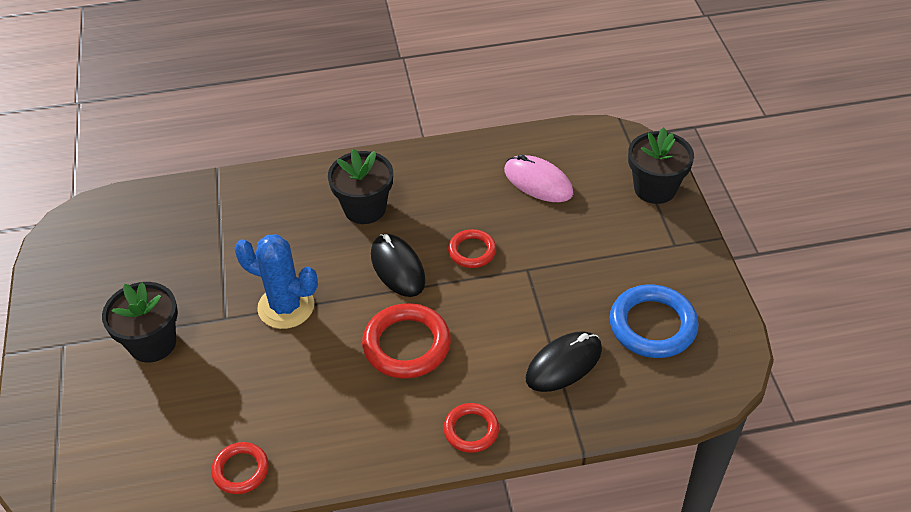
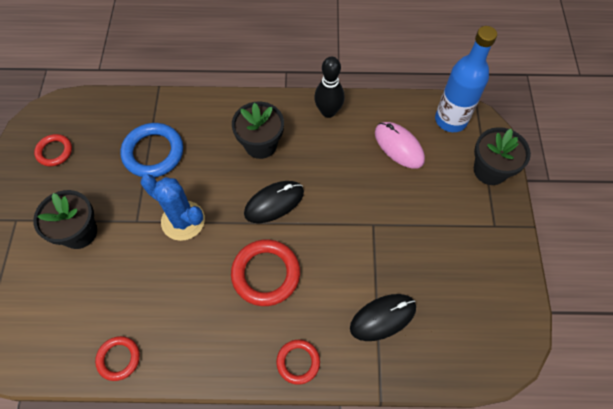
camera: 10 degrees right, 15 degrees up
black mouse [371,234,426,297] -> black mouse turned 75 degrees clockwise [244,181,304,223]
red ring [448,229,496,268] -> red ring moved to [34,134,72,166]
blue ring [610,285,699,358] -> blue ring moved to [120,123,183,177]
none -> black bowling pin [314,57,345,118]
none -> blue bottle [435,26,497,132]

